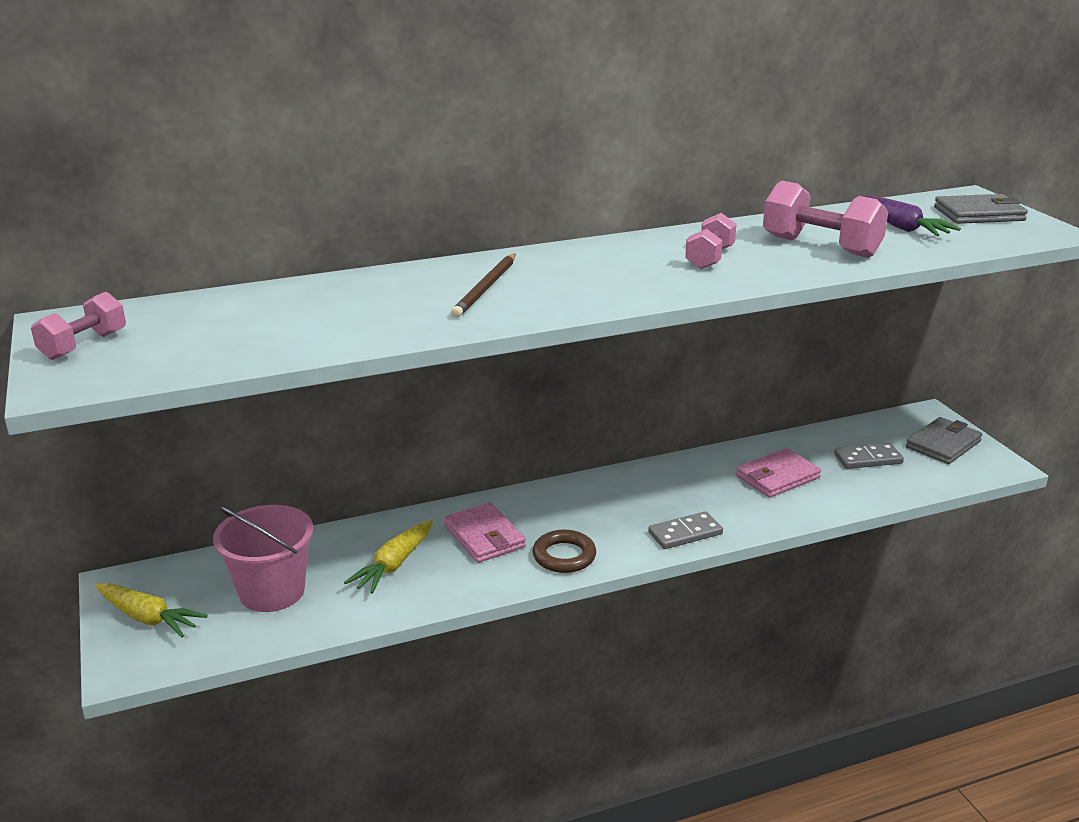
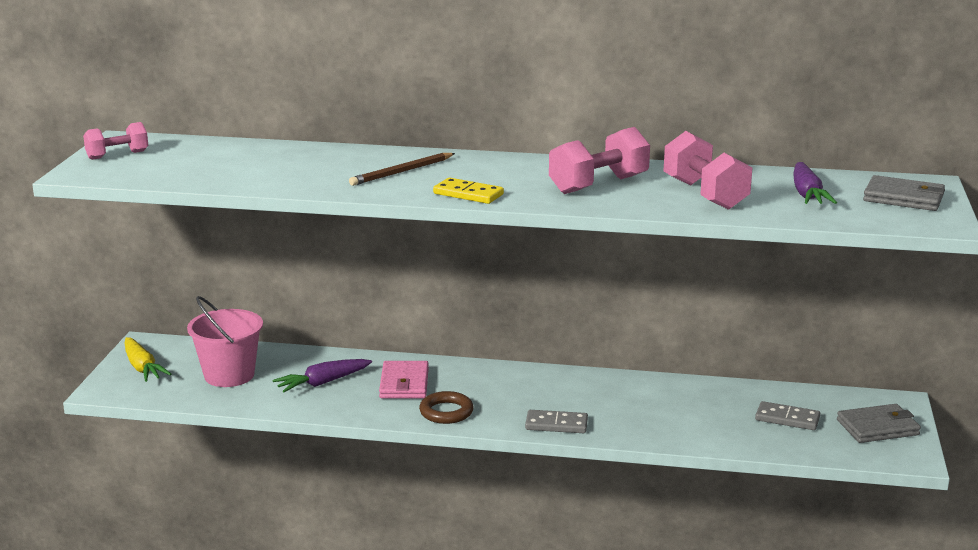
camera: 30 degrees right, 5 degrees down
yellow carrot [344,520,433,594] -> purple carrot [273,359,372,392]
pink dumbbell [685,213,737,269] -> pink dumbbell [549,127,650,194], size x1.60
pink wallet [736,448,821,498] -> none
none -> yellow domino [433,178,504,204]

